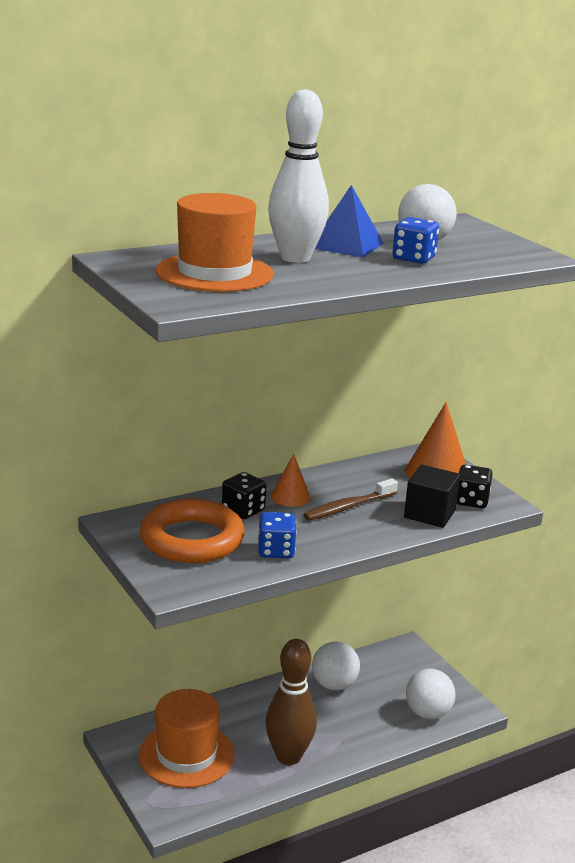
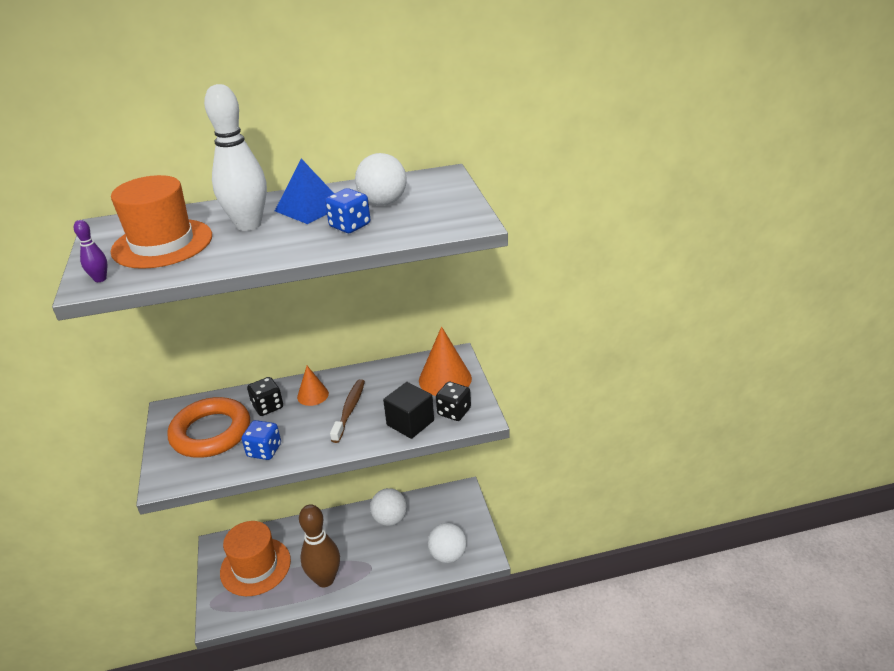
camera: 20 degrees right, 10 degrees up
brown toothbrush [303,478,398,520] -> brown toothbrush turned 120 degrees clockwise [330,379,365,443]
none -> purple bowling pin [74,220,107,282]

